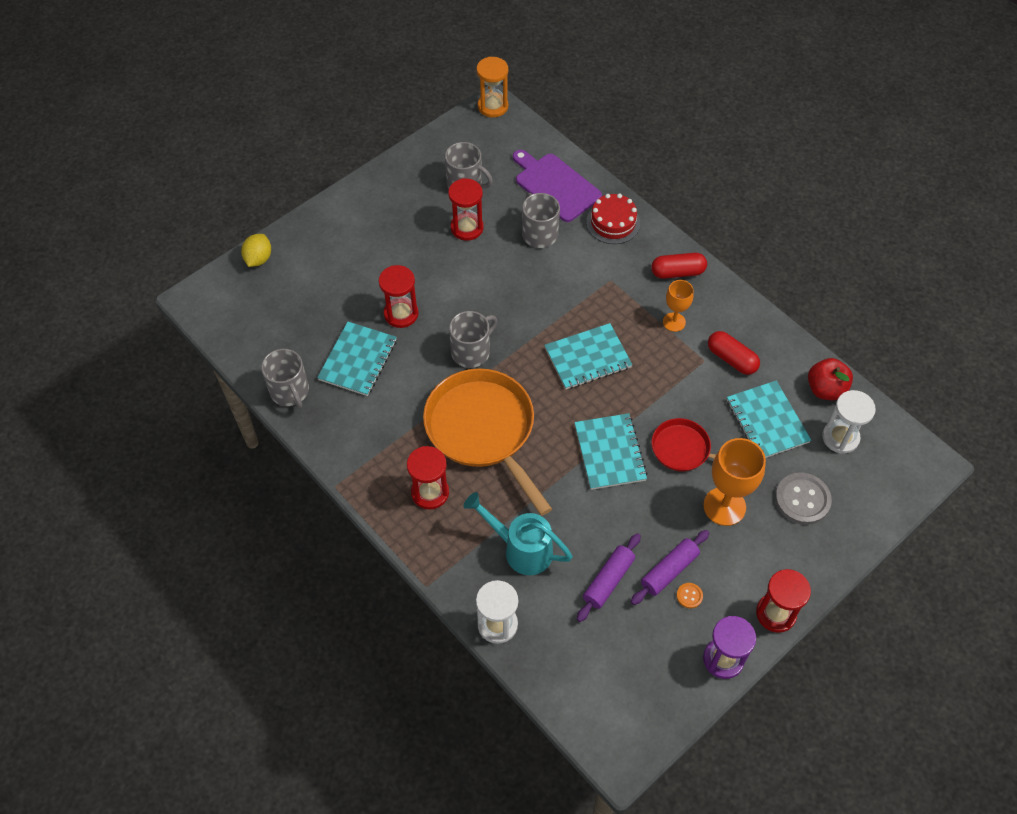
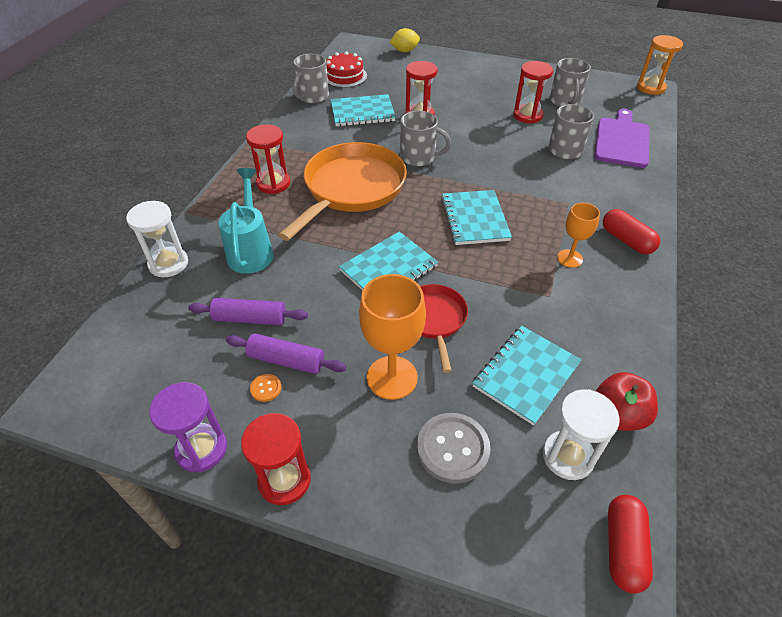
camera: 60 degrees right, 10 degrees down
turquoise notebook [545,323,632,389] -> turquoise notebook turned 45 degrees clockwise [441,190,512,245]
red cake [586,194,640,244] -> red cake moved to [326,51,367,88]
red capsule [708,331,760,375] -> red capsule moved to [608,495,653,594]

